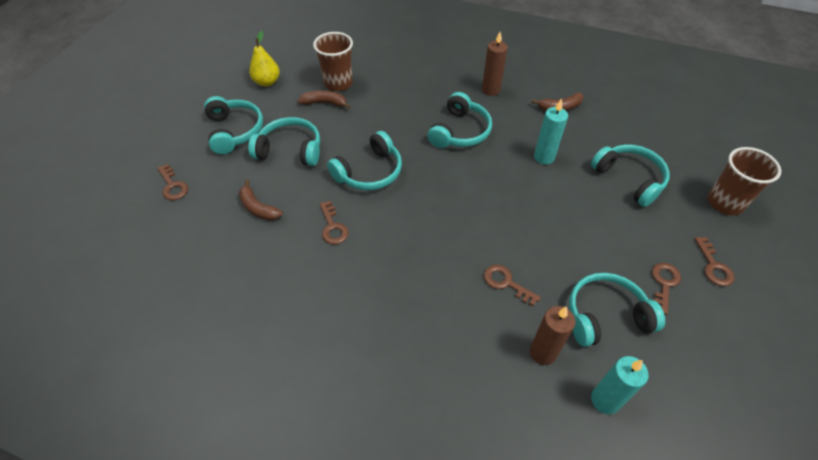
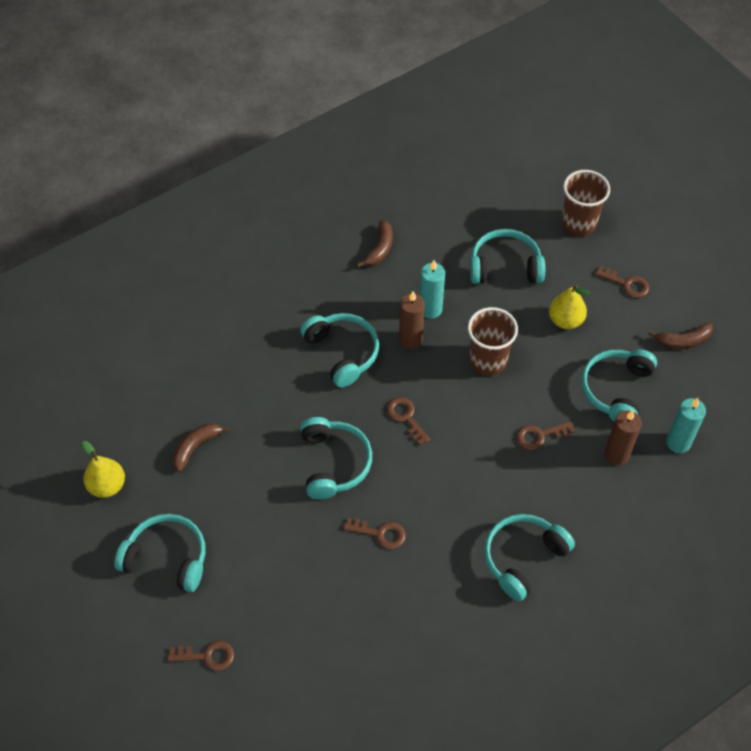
camera: 55 degrees left, 5 degrees up
brown banana [239,179,283,221] -> brown banana moved to [648,322,713,349]
turquoise headphones [248,117,320,166] -> turquoise headphones moved to [484,514,575,601]
brown cup [313,32,353,91] -> brown cup moved to [468,307,518,376]
brown candle [482,32,508,96] -> brown candle moved to [399,291,425,349]
brown key [652,263,681,315] -> brown key moved to [387,397,430,445]
none -> yellow pear [549,285,589,329]

